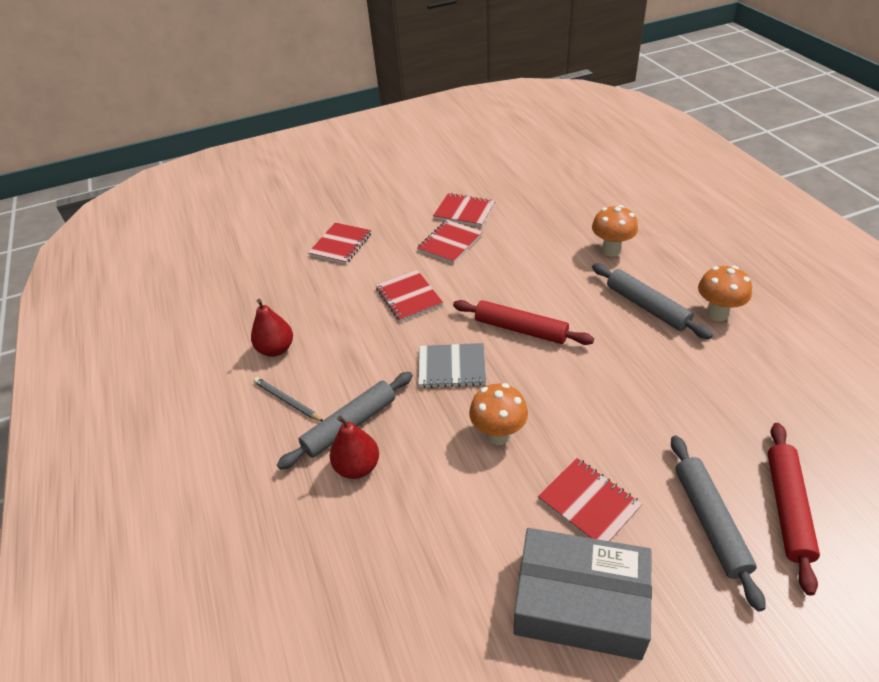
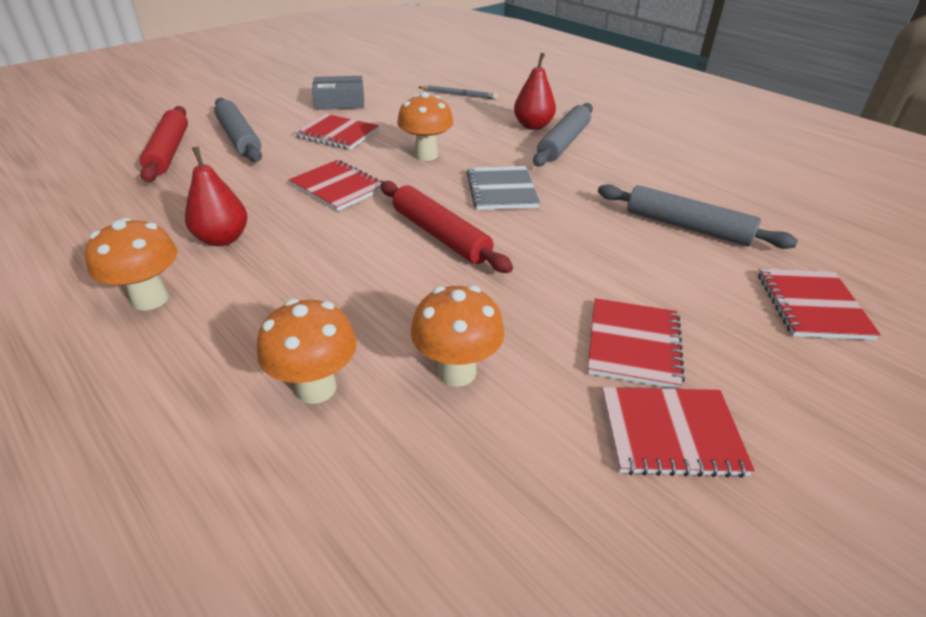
camera: 155 degrees right, 5 degrees down
red pear [251,299,293,357] -> red pear moved to [185,146,247,246]
grey pencil [254,377,323,421] -> grey pencil moved to [419,85,498,100]
red notebook [376,270,443,322] -> red notebook moved to [289,160,383,212]
grey notebook [418,343,486,388] -> grey notebook turned 75 degrees counterclockwise [466,166,540,210]
red rolling pin [453,300,594,345] -> red rolling pin turned 45 degrees clockwise [380,181,513,273]
grey box [514,528,652,660] -> grey box [312,76,364,110], size x0.59
grey rolling pin [592,263,713,339] -> grey rolling pin moved to [598,184,798,249]
none -> orange mushroom [411,286,505,387]

